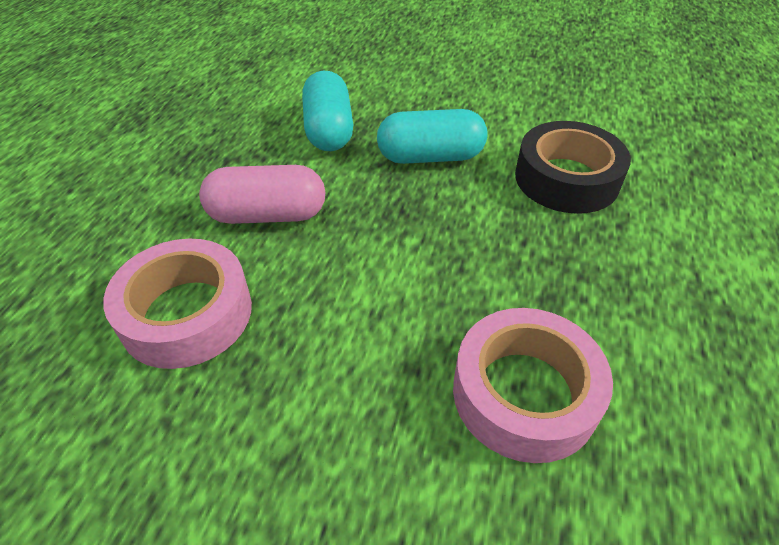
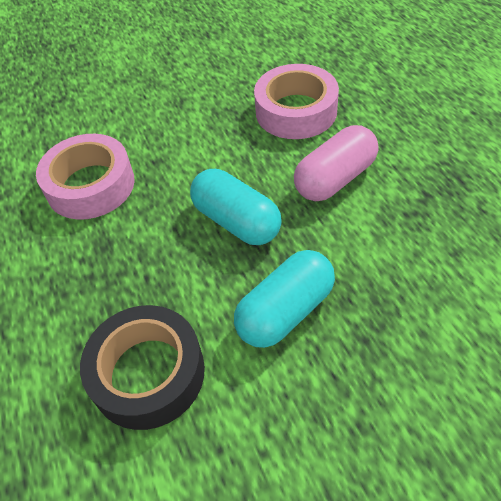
camera: 145 degrees right, 5 degrees up
turquoise capsule [302,71,353,151] -> turquoise capsule moved to [190,169,282,245]

